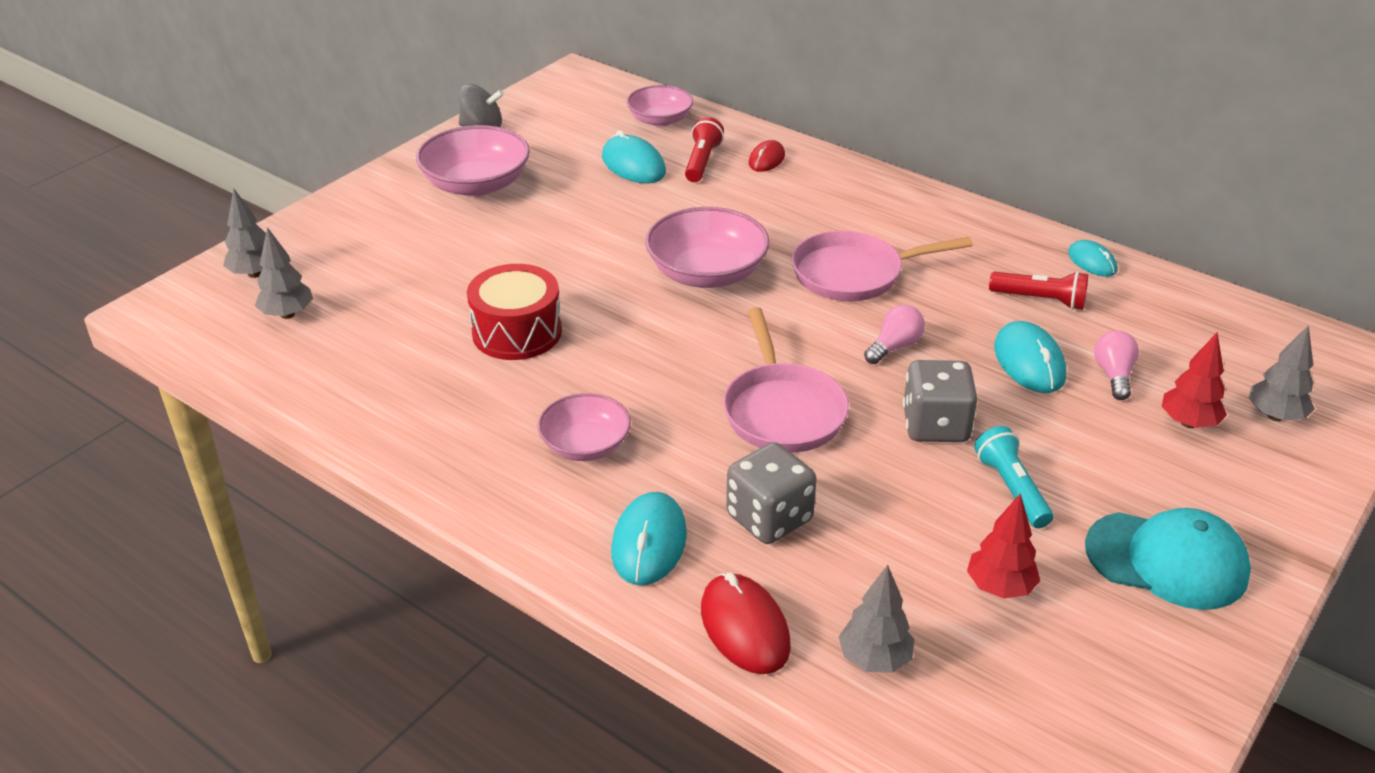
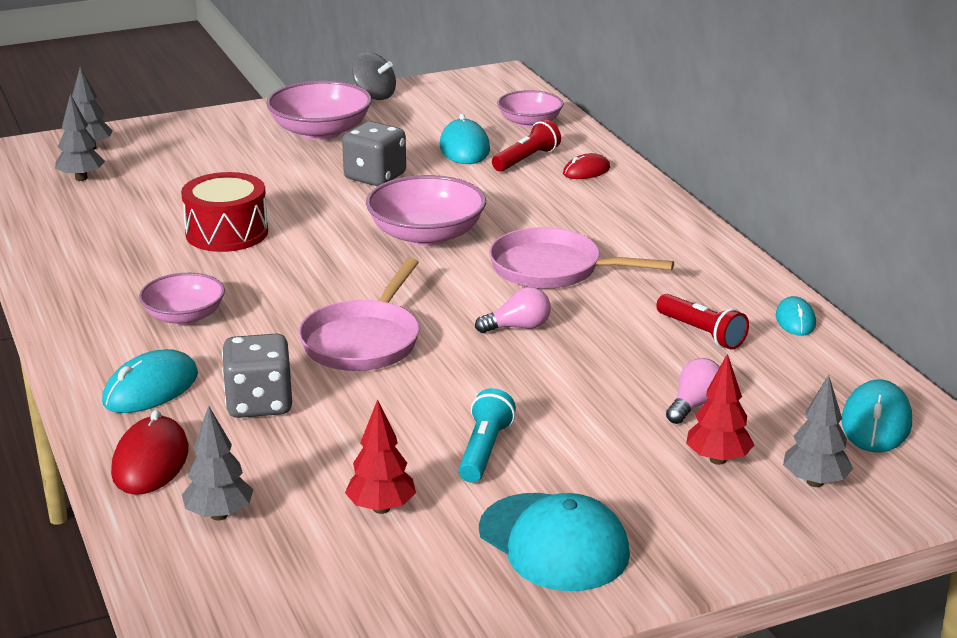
camera: 30 degrees right, 10 degrees down
grey dice [903,360,978,442] -> grey dice moved to [342,121,406,186]
turquoise mouse [994,321,1066,393] -> turquoise mouse moved to [841,379,912,452]

